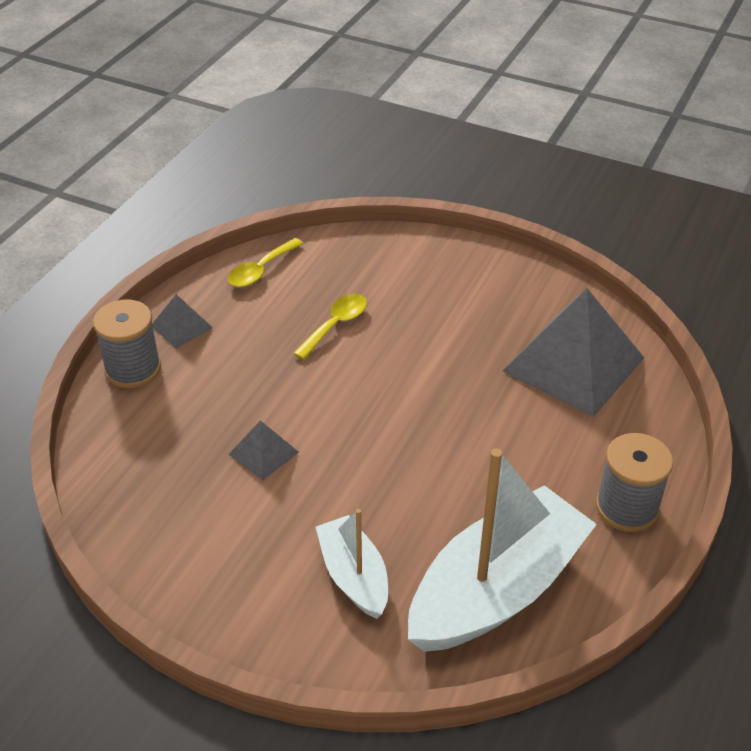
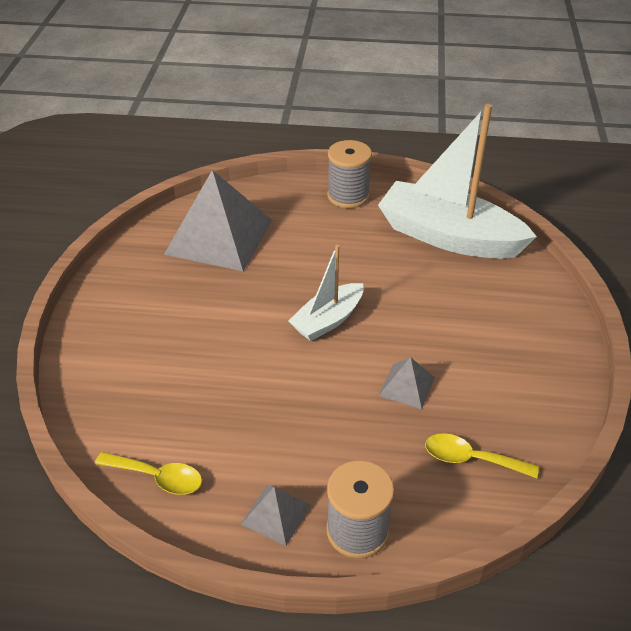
camera: 110 degrees left, 0 degrees up
yellow spoon [293,294,367,360] -> yellow spoon moved to [425,433,539,478]
white boat [316,509,388,619] -> white boat moved to [289,245,364,341]

